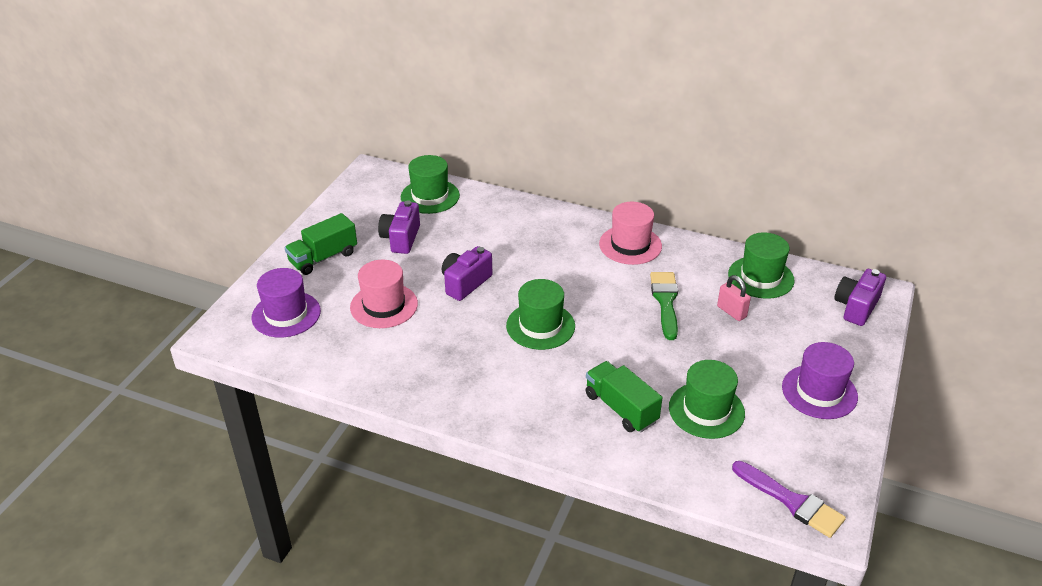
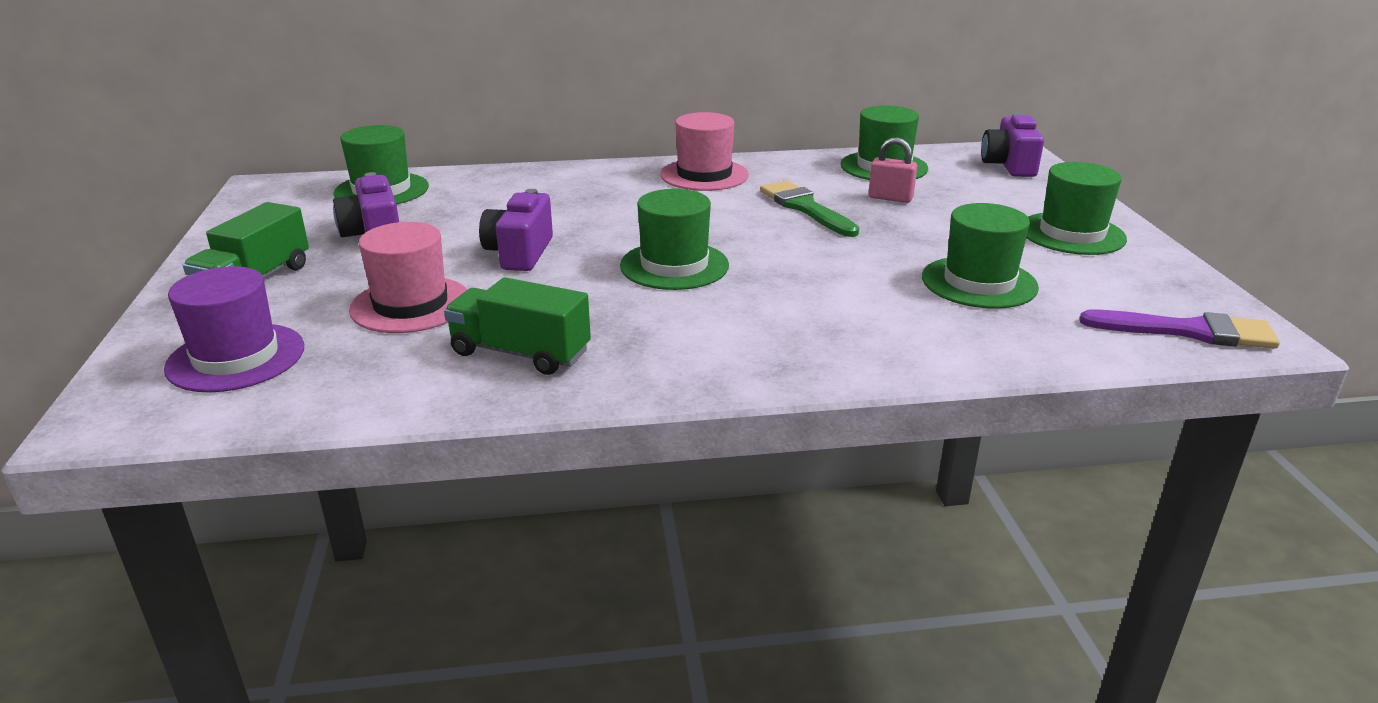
camera: 30 degrees left, 10 degrees down
green truck [586,361,662,433] -> green truck moved to [444,277,591,375]
purple hat [782,342,858,419] -> green hat [1026,162,1127,255]

